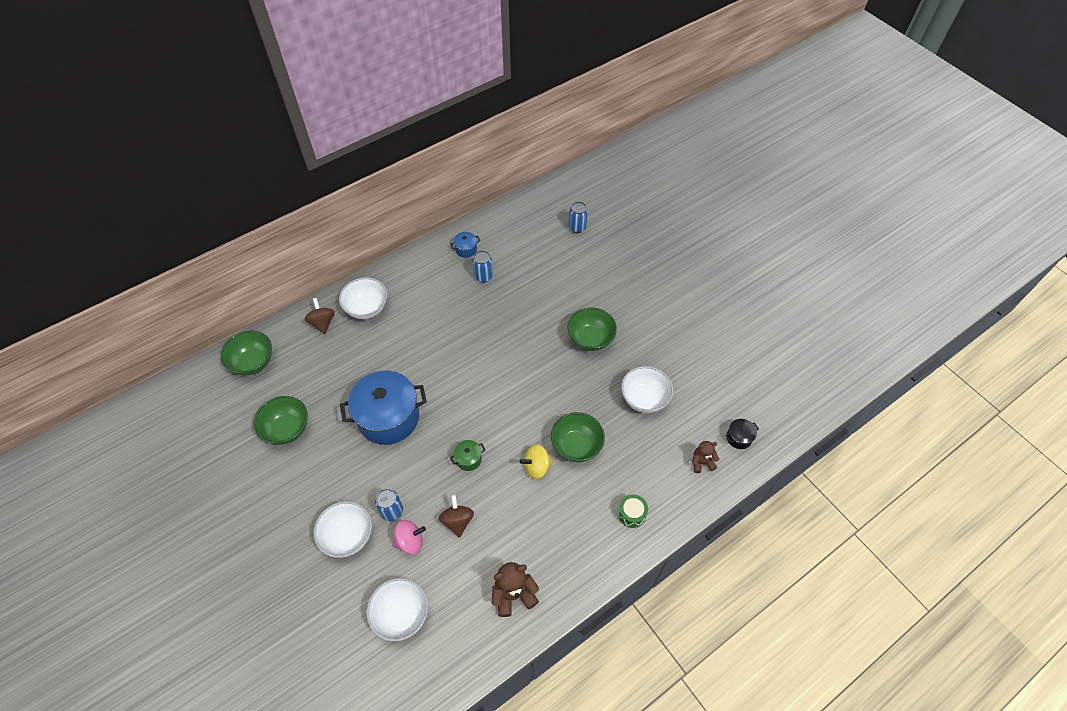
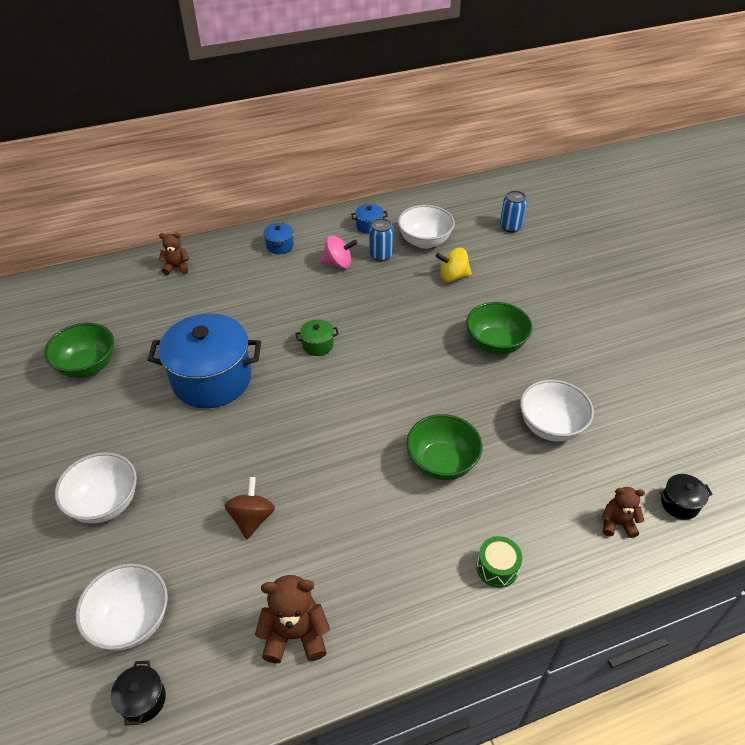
camera: 15 degrees right, 10 degrees down
green bowl [220,331,272,375] -> none
brown spinning top [305,298,335,334] -> brown teddy bear [159,233,189,275]
white bowl [339,277,387,319] -> white bowl moved to [398,205,455,249]
blue can [375,489,403,521] -> none
pink spinning top [392,520,426,554] -> pink spinning top moved to [320,235,357,269]
green pot [450,440,485,471] -> green pot moved to [295,319,339,356]
yellow spinning top [519,444,553,479] -> yellow spinning top moved to [436,248,472,282]
none -> black pot [111,661,166,725]
none -> blue pot [264,223,294,254]

